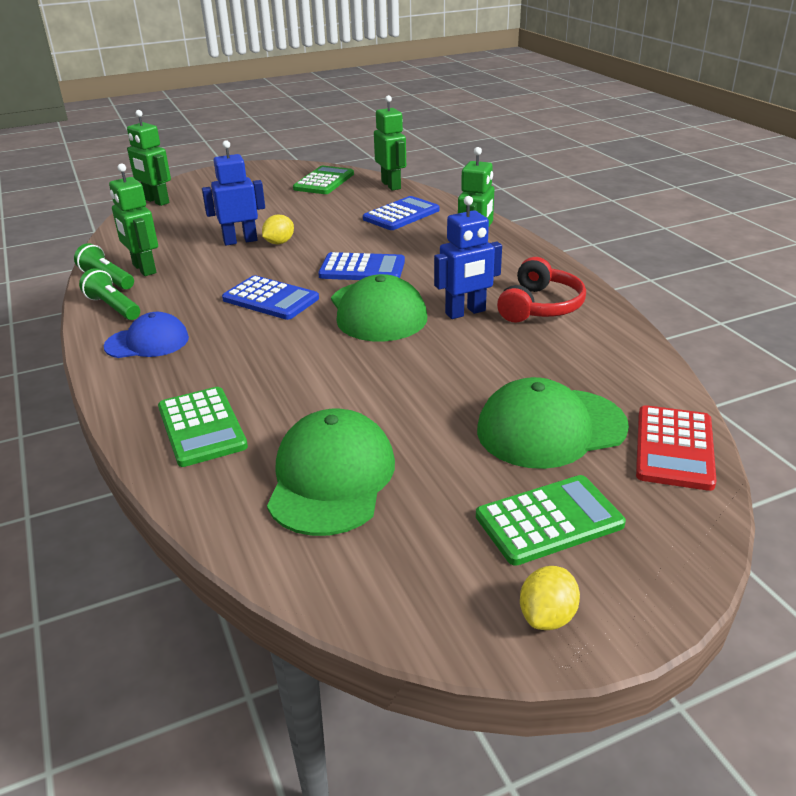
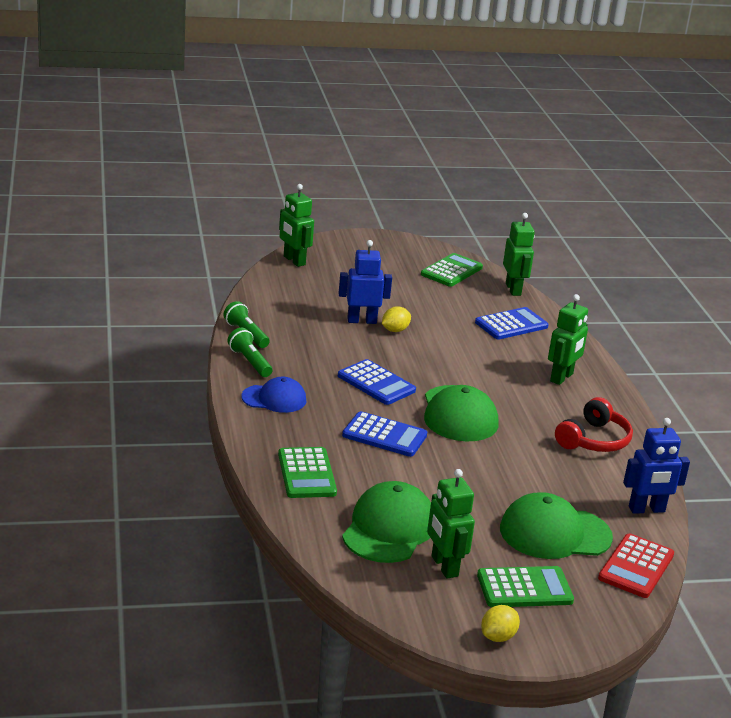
camera: 10 degrees right, 5 degrees down
green robot [109,163,158,276] -> green robot moved to [427,469,475,579]
blue calculator [318,252,405,280] -> blue calculator moved to [342,411,427,457]
blue robot [434,196,502,319] -> blue robot moved to [623,418,690,514]

